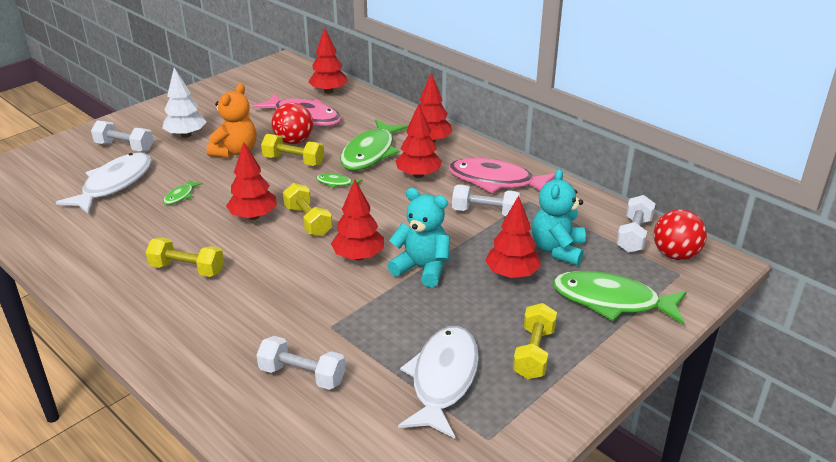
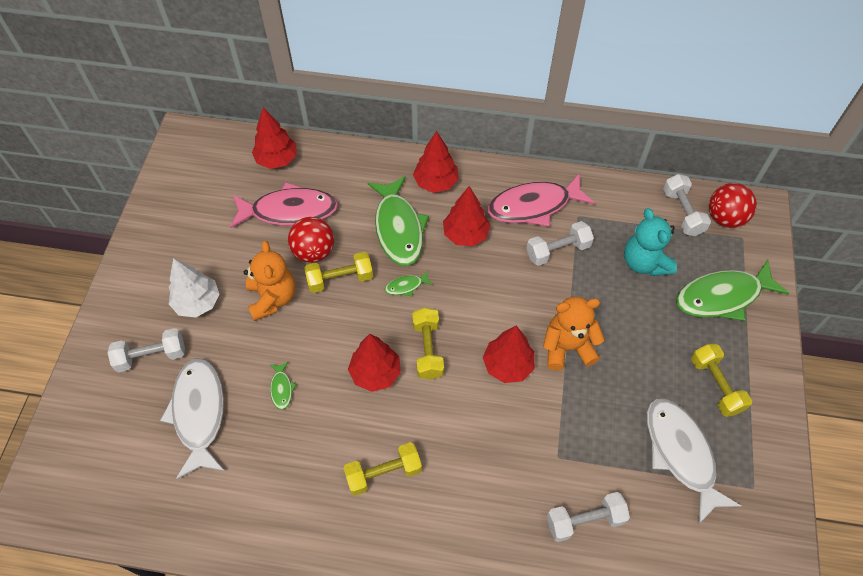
camera: 35 degrees left, 25 degrees up
yellow dumbbell [283,183,332,236] -> yellow dumbbell turned 60 degrees clockwise [412,308,444,380]
turquoise teddy bear [387,188,450,287] -> orange teddy bear [543,297,605,370]
red tree [485,196,541,278] -> none

